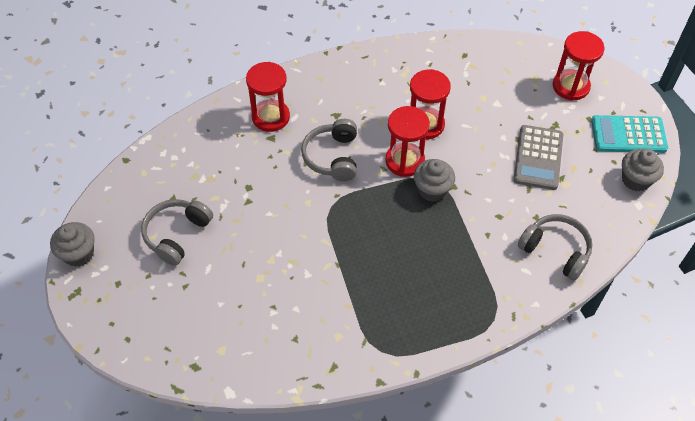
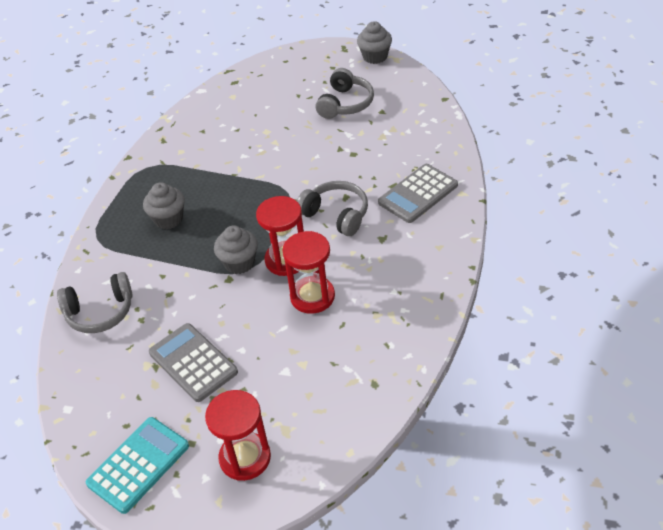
camera: 130 degrees right, 10 degrees down
grey headphones [141,199,213,266] -> grey headphones turned 45 degrees clockwise [316,68,374,119]
red hourglass [246,62,290,132] -> grey calculator [378,164,458,223]
grey cupcake [622,149,664,192] -> grey cupcake moved to [143,182,185,229]

